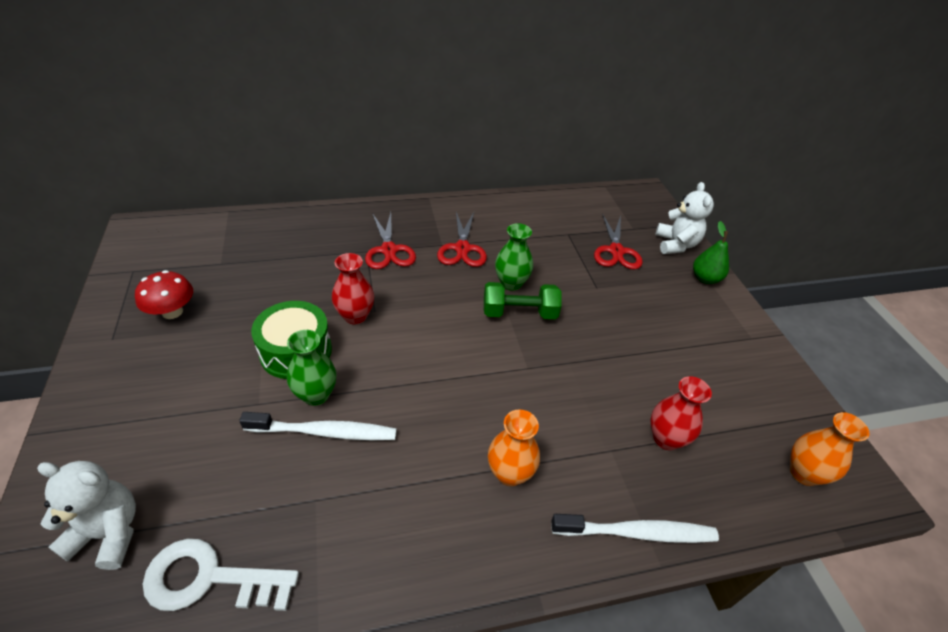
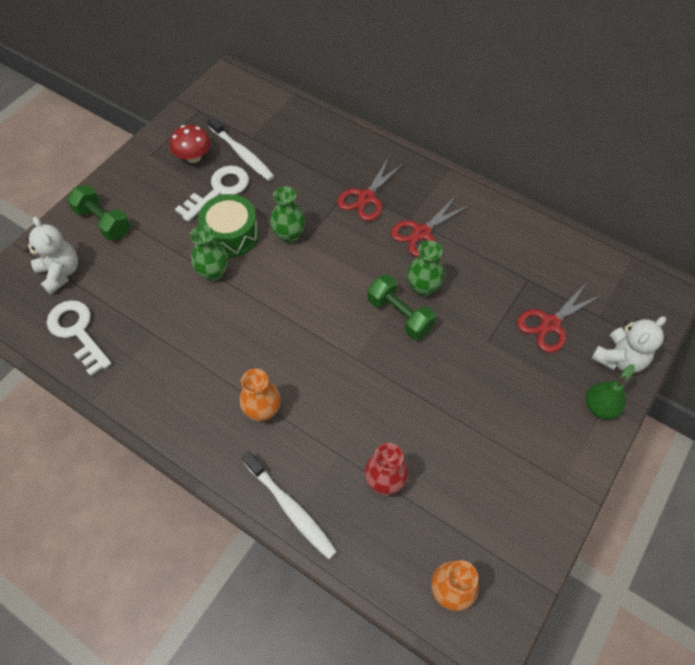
camera: 50 degrees right, 15 degrees up
white toothbrush [239,412,397,440] -> white toothbrush moved to [207,116,274,181]
red vase [332,253,374,324] -> green vase [270,186,305,243]
none -> green dumbbell [67,185,130,241]
none -> white key [175,166,249,222]

